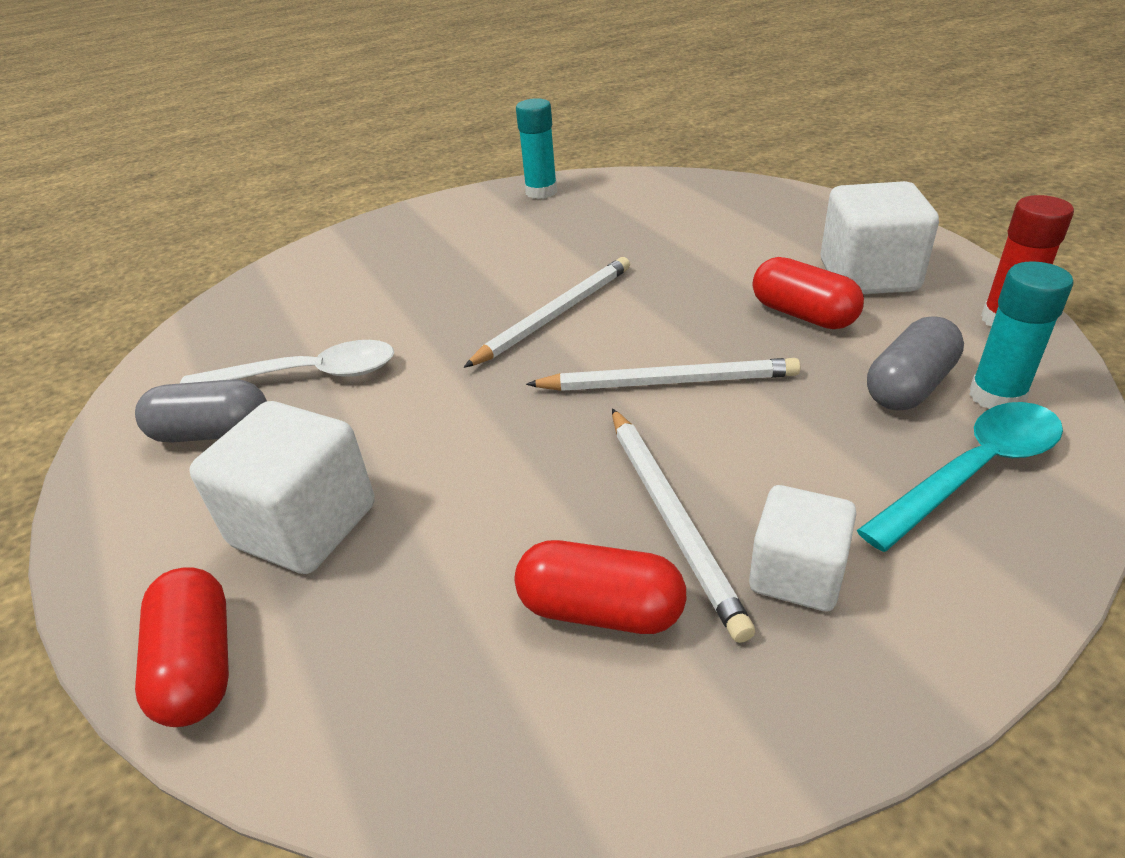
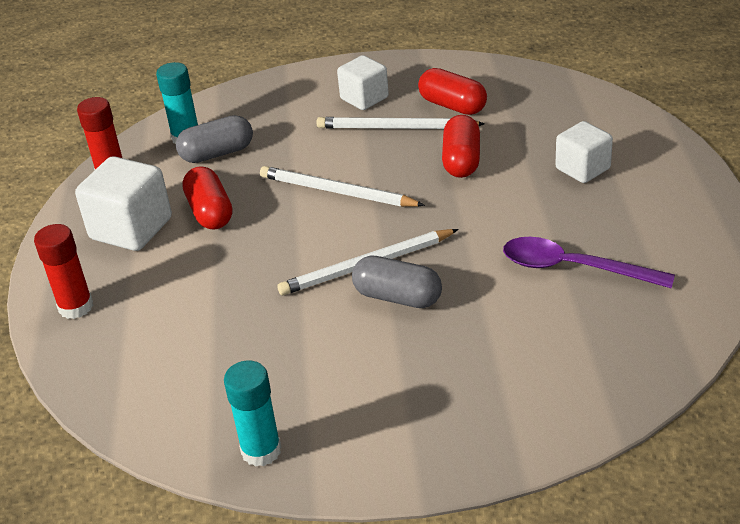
camera: 155 degrees left, 0 degrees up
grey capsule [135,379,267,443] -> grey capsule moved to [352,255,442,308]
red capsule [135,567,229,727] -> red capsule moved to [442,115,480,178]
white spoon [179,340,394,384] -> purple spoon [503,237,675,288]
white cube [189,401,375,574] -> white cube [555,121,613,183], size x0.65
white pencil [612,408,755,643] -> white pencil turned 90 degrees counterclockwise [316,117,485,129]
turquoise spoon [856,402,1063,552] -> none
none -> red glue stick [34,224,93,319]

